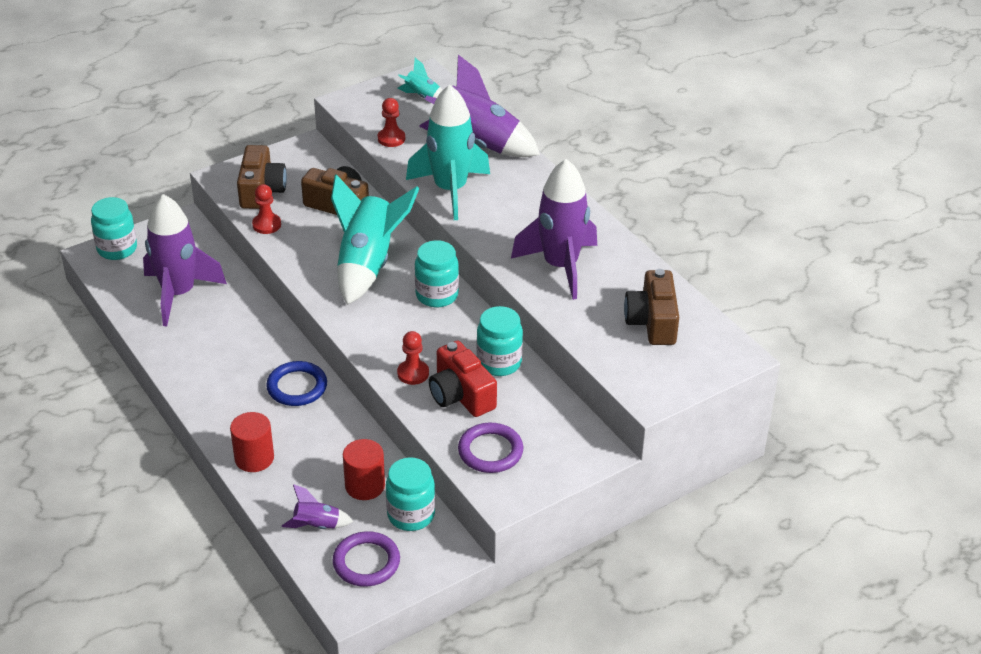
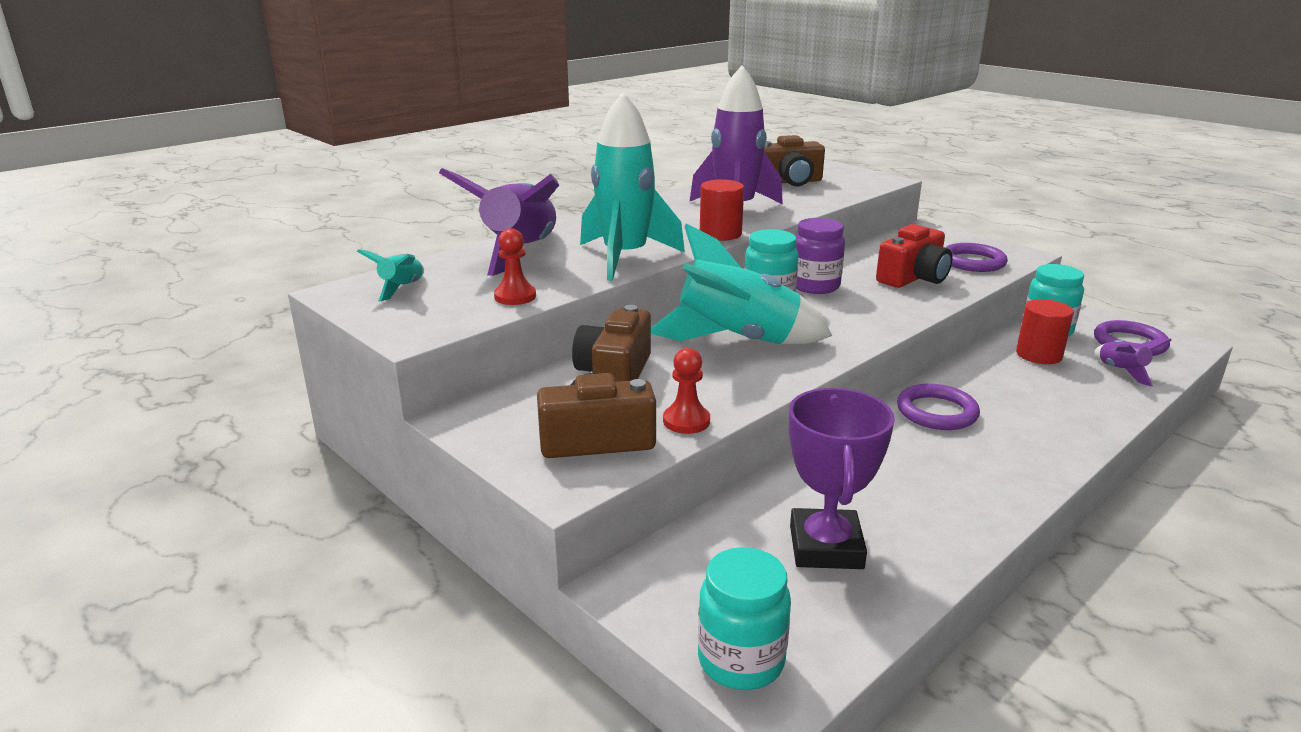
camera: 100 degrees left, 15 degrees down
purple rocket [143,194,227,326] -> purple trophy [789,388,895,569]
red cylinder [230,412,274,472] -> red cylinder moved to [700,179,744,241]
blue ring [266,361,327,406] -> purple ring [897,384,980,430]
red pawn [397,331,429,385] -> none
turquoise jar [477,306,523,376] -> none
none -> purple jar [795,218,845,294]

